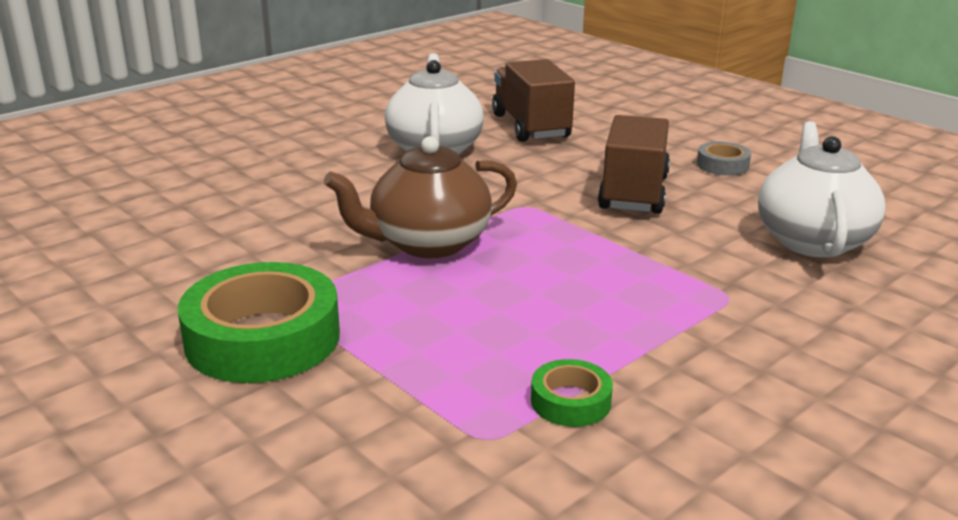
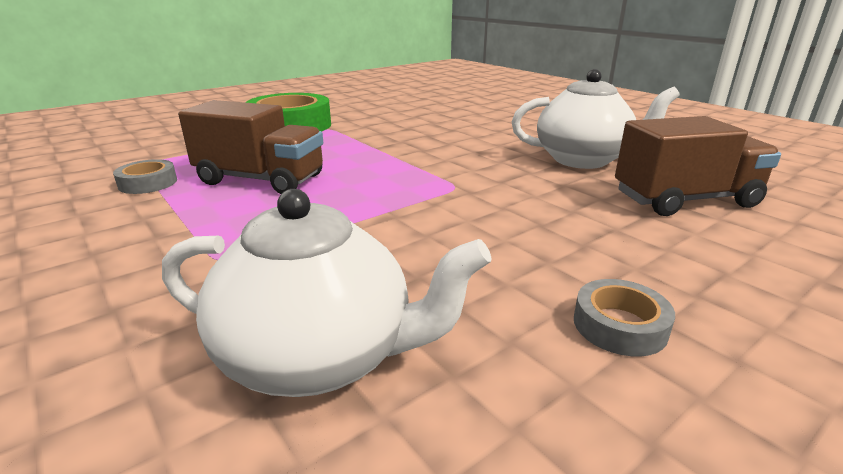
camera: 95 degrees right, 0 degrees up
brown teapot [324,136,517,258] -> none
green tape [531,359,613,427] -> grey tape [113,159,177,194]
brown truck [598,115,670,214] -> brown truck moved to [178,100,323,194]

